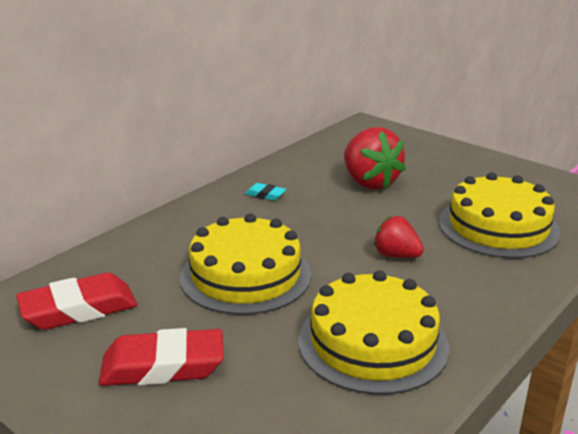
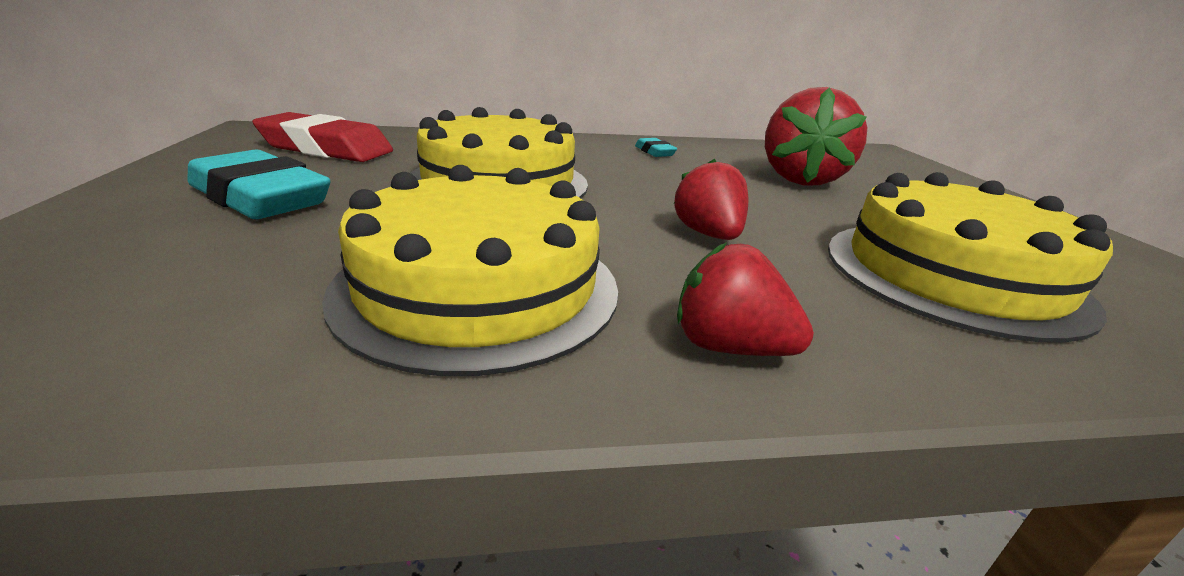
camera: 40 degrees right, 0 degrees up
red eraser [99,328,224,386] -> turquoise eraser [187,149,330,219]
none -> red strawberry [677,242,814,356]

